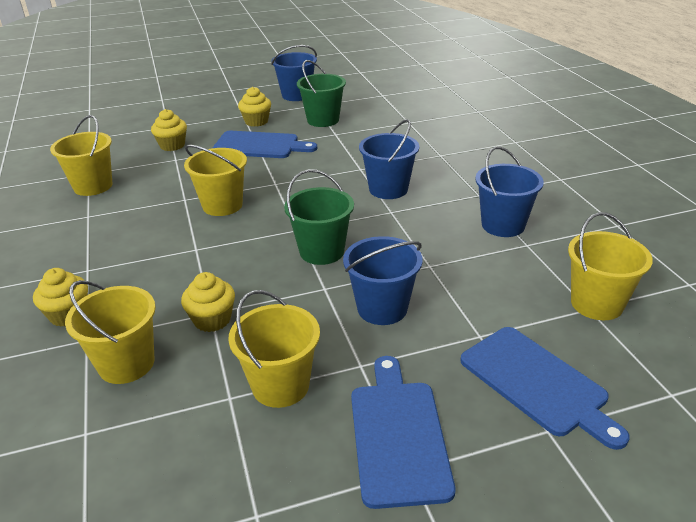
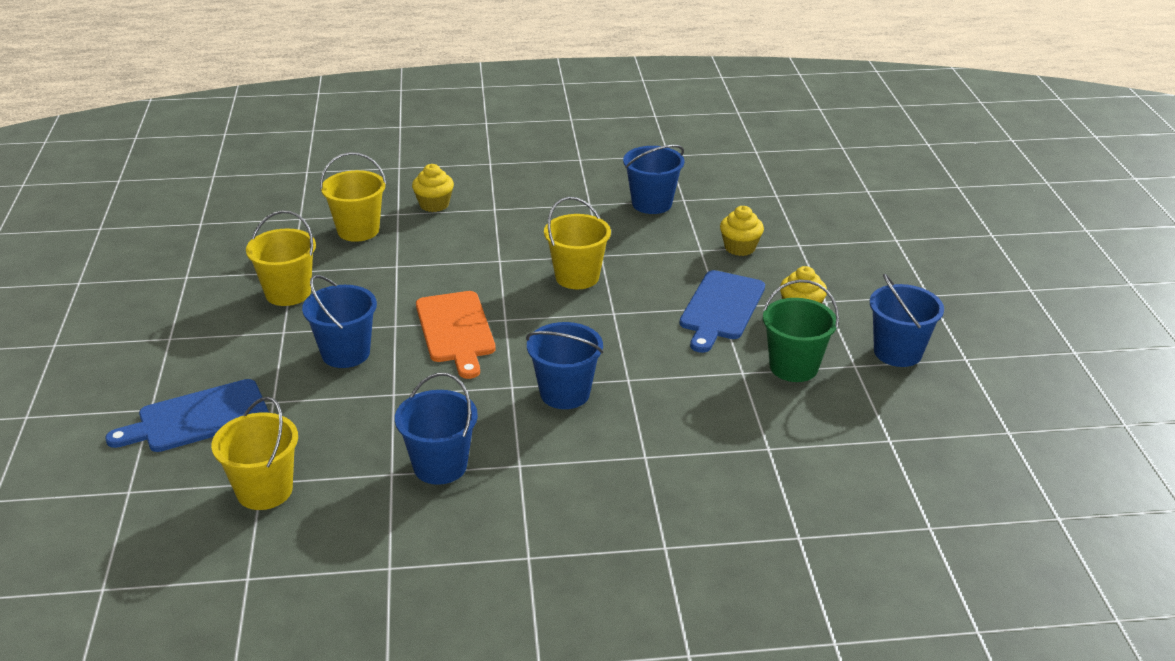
camera: 100 degrees right, 0 degrees up
yellow bucket [50,115,113,196] -> blue bucket [623,145,684,214]
yellow cupcake [181,272,235,332] -> none
green bucket [284,169,354,265] -> orange cutting board [416,291,496,379]
blue cutting board [351,356,455,509] -> none

